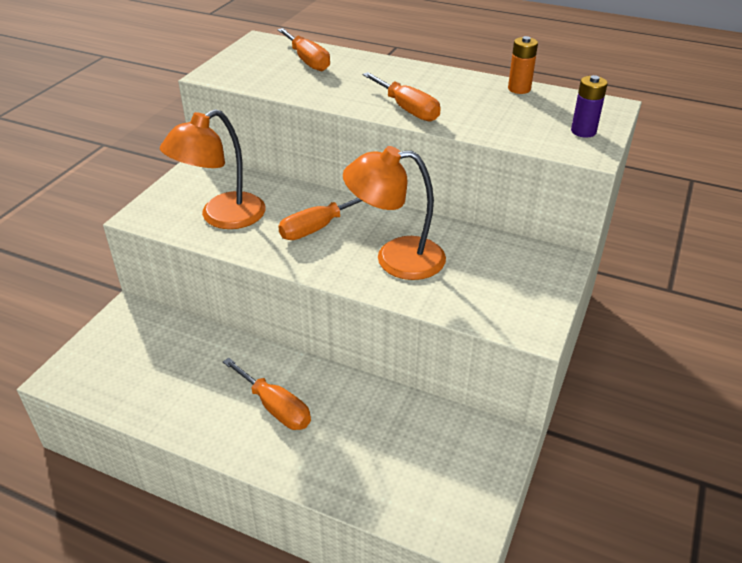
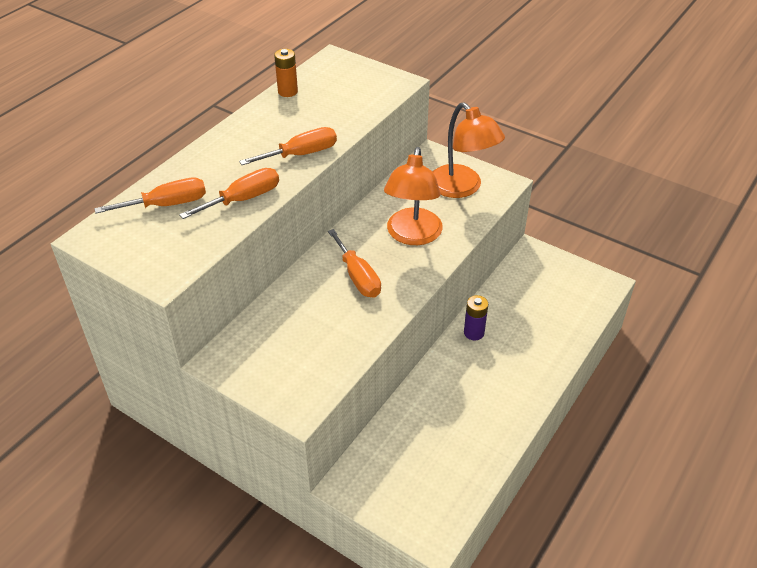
camera: 80 degrees left, 5 degrees up
orange lamp [160,109,266,229] -> orange lamp moved to [433,103,505,198]
orange screwdriver [223,358,311,430] -> orange screwdriver moved to [179,168,279,219]
purple battery [571,75,608,137] -> purple battery moved to [464,295,488,340]

